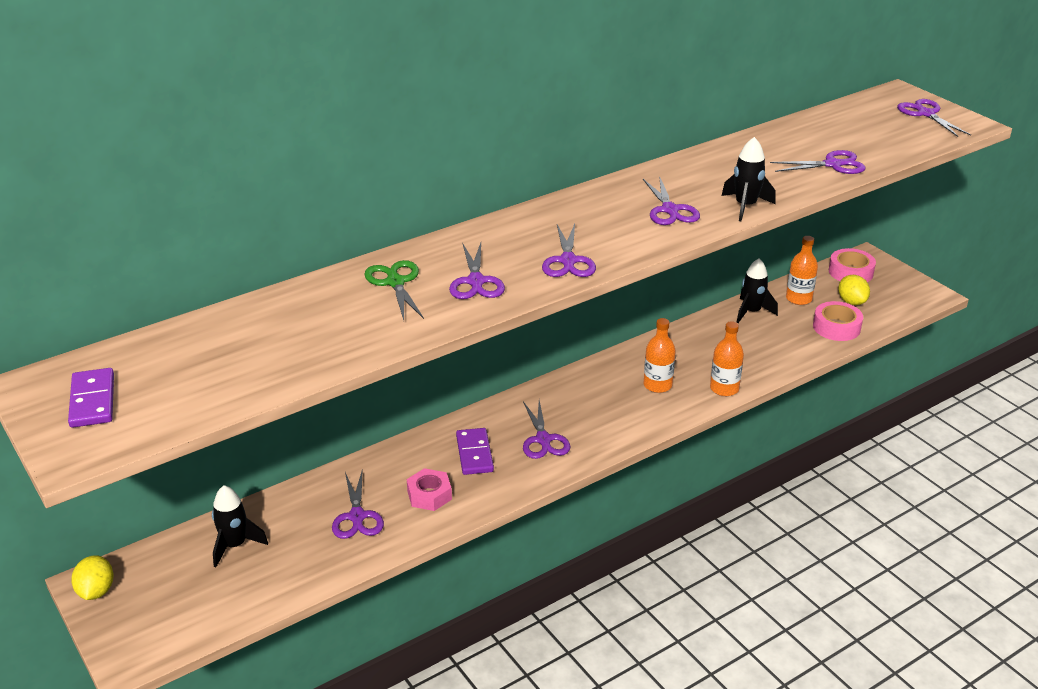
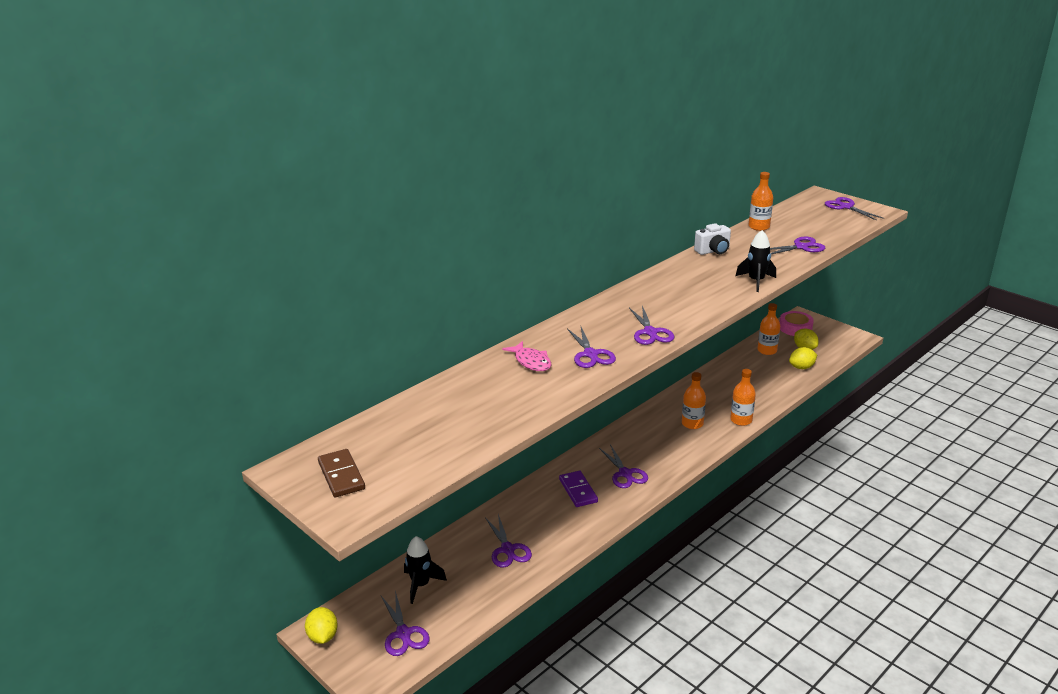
camera: 10 degrees left, 5 degrees down
purple domino [68,368,114,428] -> brown domino [318,449,365,497]
green scissors [364,260,424,320] -> pink fish [502,341,551,371]
pink nut [407,468,452,511] -> none
purple scissors [643,176,700,225] -> purple scissors moved to [381,590,430,656]
black rocket [736,258,778,323] -> none
pink tape [813,301,863,341] -> yellow lemon [789,347,817,369]
none -> white camera [694,223,731,255]
none -> orange bottle [749,172,773,231]

